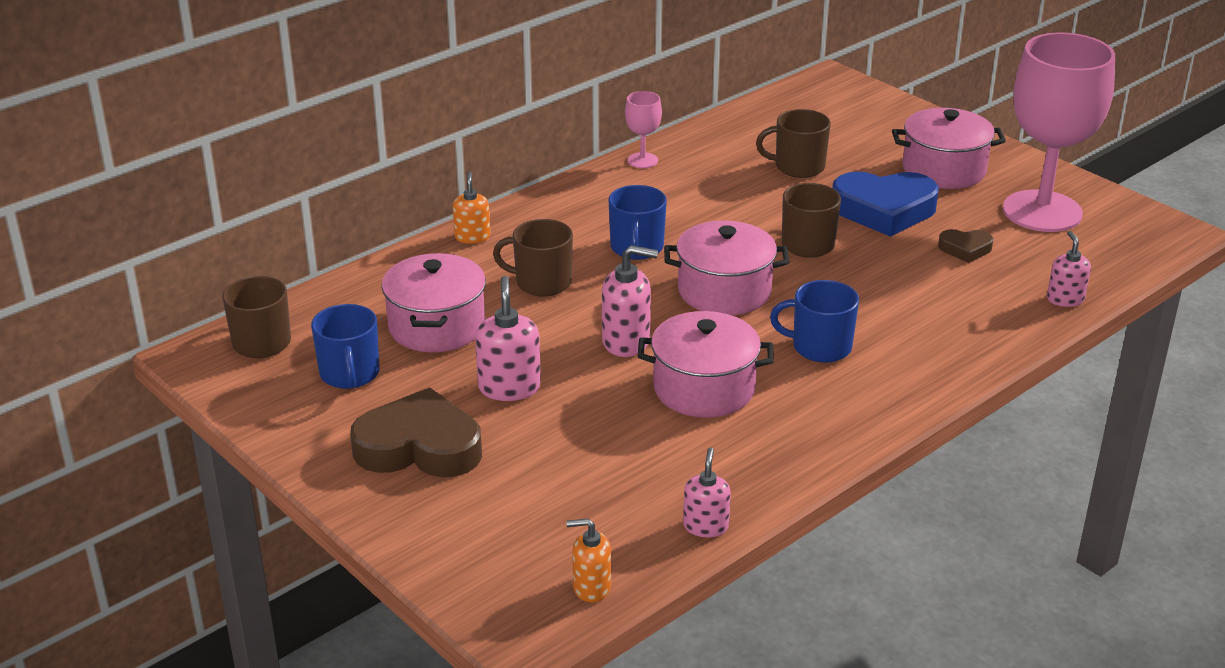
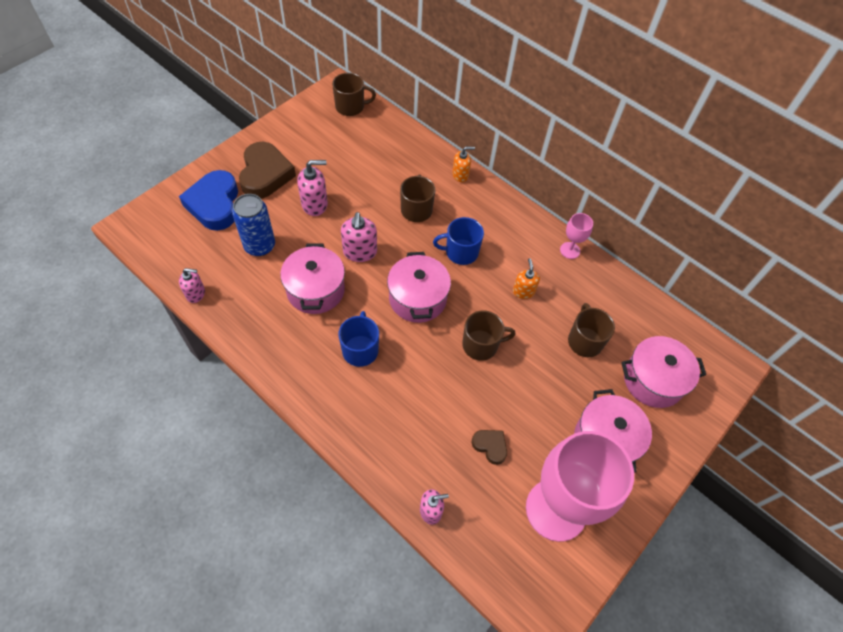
camera: 80 degrees right, 25 degrees up
blue mug [311,304,380,389] -> none
pink pot [381,253,486,353] -> pink pot moved to [621,336,706,408]
orange soap dispenser [567,518,611,602] -> orange soap dispenser moved to [513,258,540,299]
blue heart [832,172,939,237] -> blue heart moved to [179,170,238,231]
brown heart [938,229,993,263] -> brown heart turned 135 degrees clockwise [471,430,507,465]
none -> blue can [232,194,275,256]

